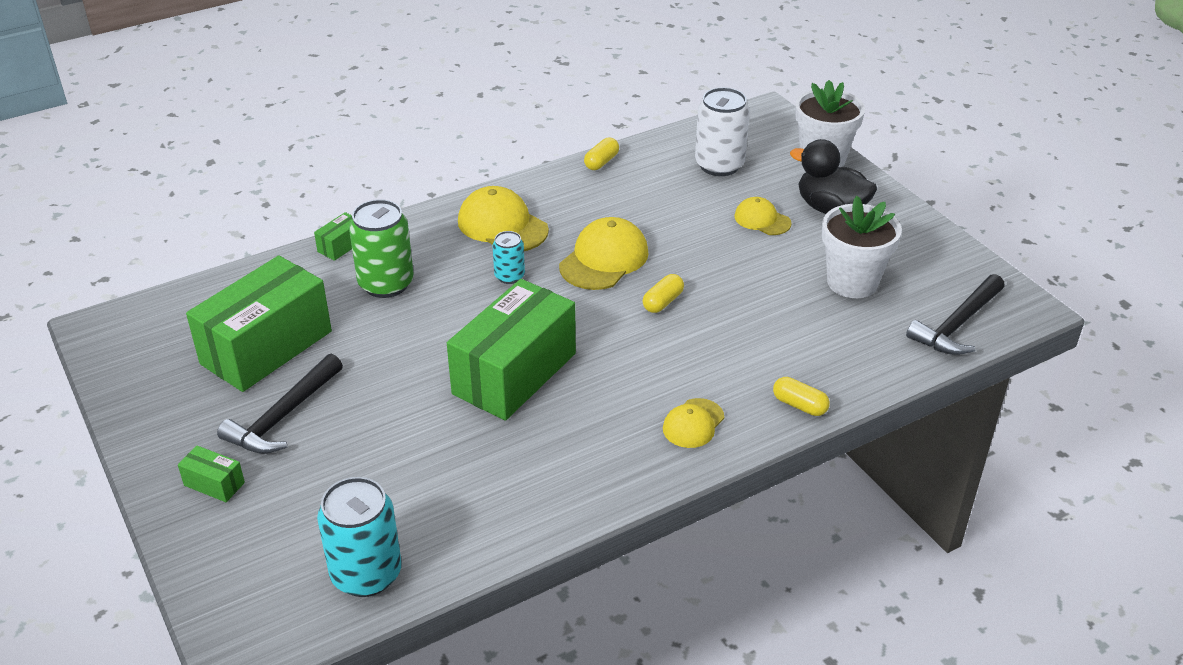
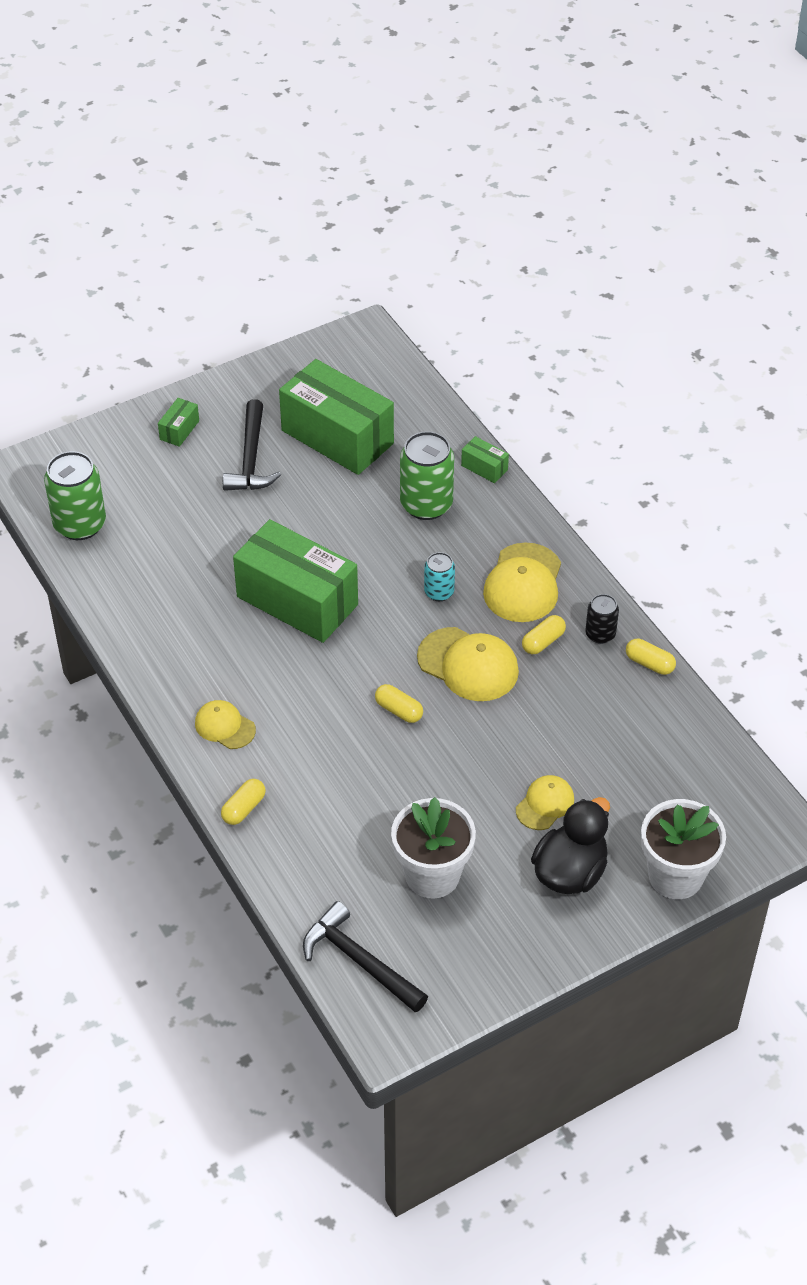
camera: 90 degrees right, 10 degrees up
black hammer [217,354,343,454] -> black hammer turned 120 degrees counterclockwise [223,399,281,491]
turquoise can [317,477,402,597] -> green can [44,451,106,540]
yellow cap [458,186,549,251] -> yellow cap turned 150 degrees clockwise [483,543,561,622]
white can [695,87,750,176] -> none
none -> yellow capsule [522,615,566,654]
none -> black can [585,594,619,644]

